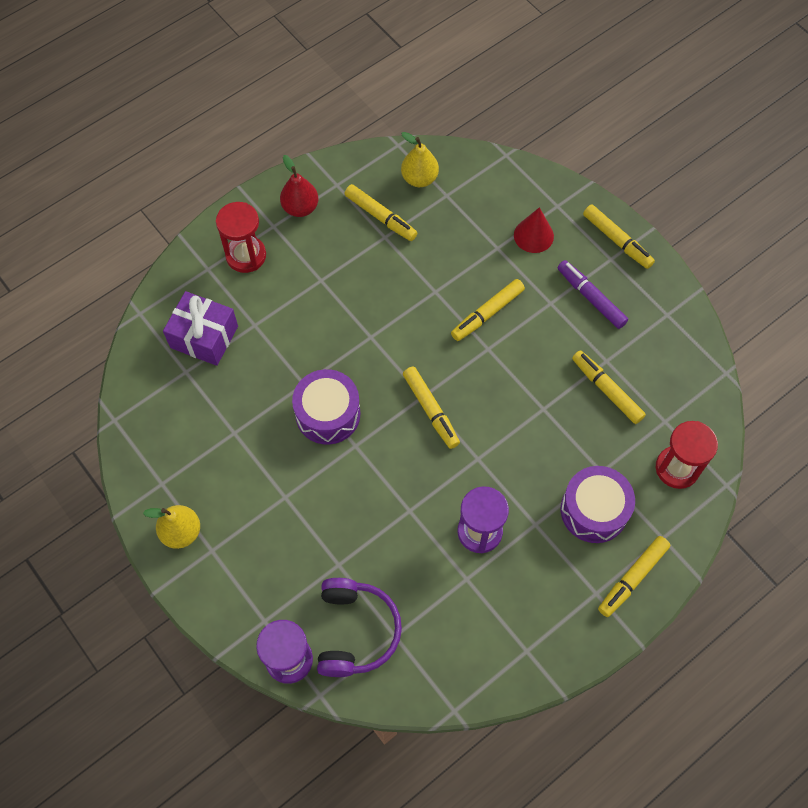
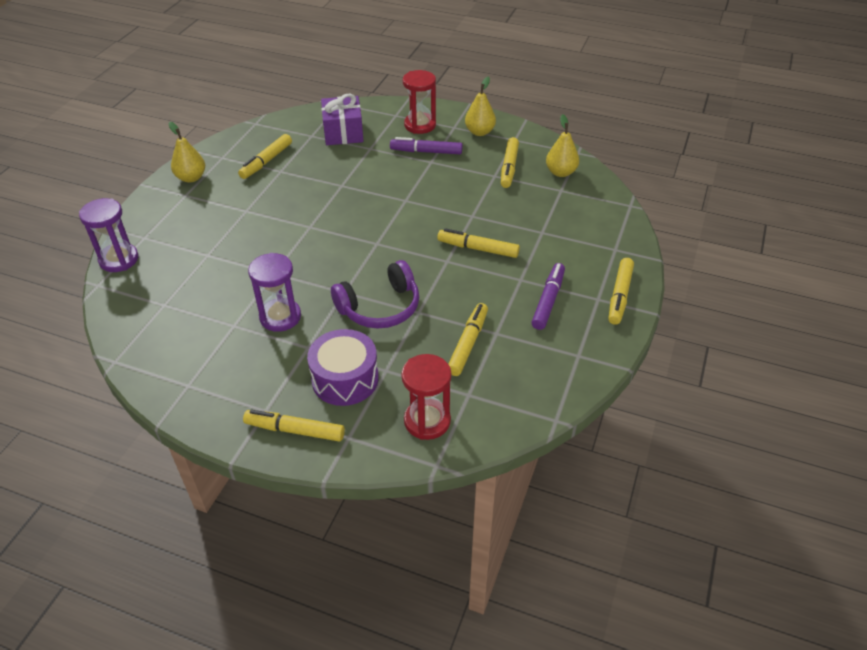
camera: 60 degrees right, 20 degrees down
red pear [280,155,319,217] -> yellow pear [465,77,496,136]
purple drum [292,369,360,445] -> none
purple headphones [317,578,402,677] -> purple headphones moved to [331,260,419,328]
yellow marker [403,367,460,449] -> yellow marker moved to [238,134,292,179]
red cone [514,207,554,253] -> none
none -> purple marker [390,137,463,154]

